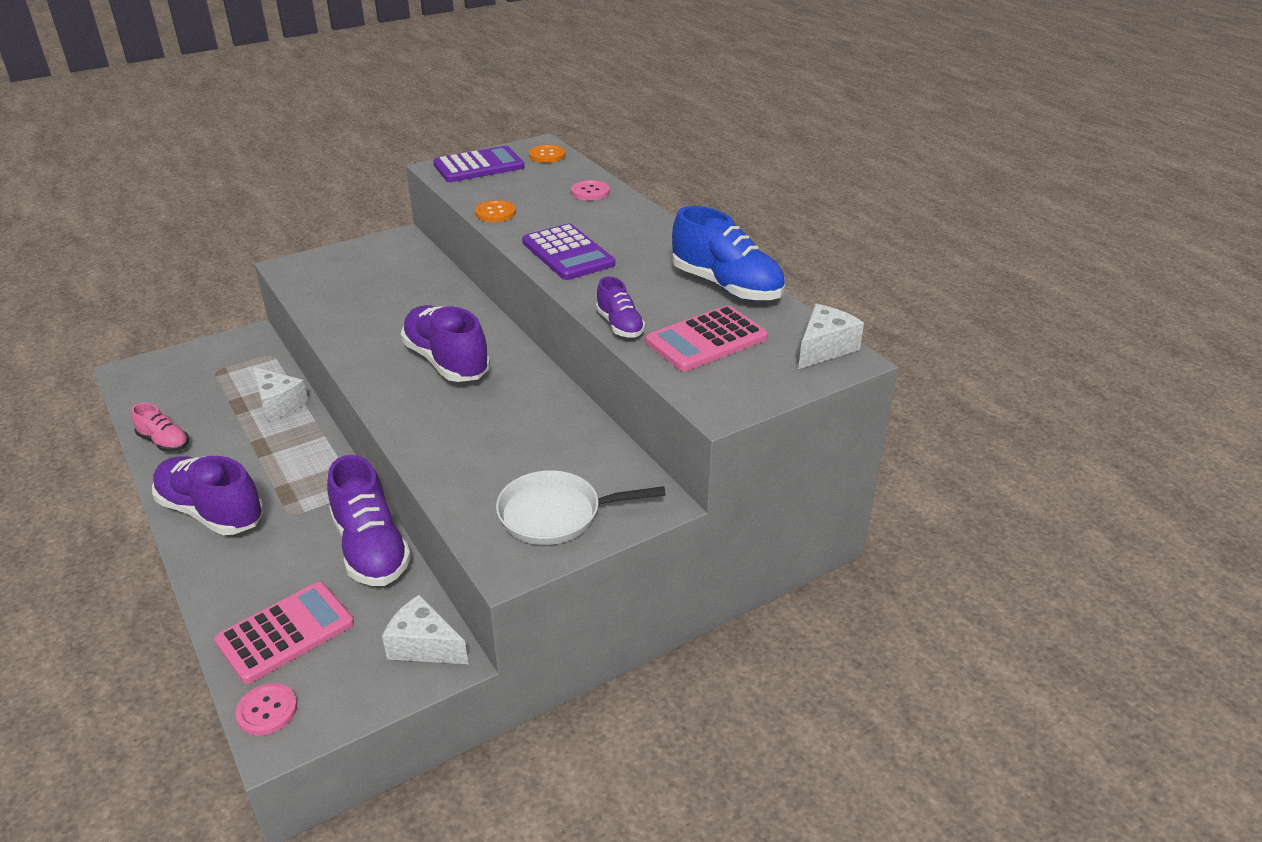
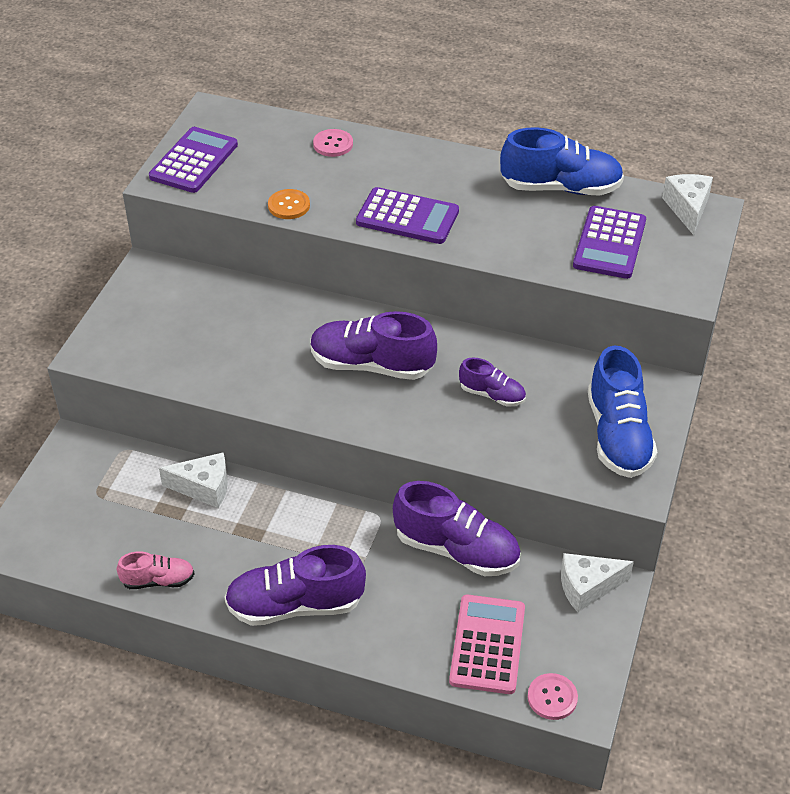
camera: 40 degrees left, 10 degrees up
white pan [496,470,666,545] -> blue shoe [588,345,657,478]
orange button [529,145,565,163] -> none
purple shoe [596,276,645,338] -> purple shoe moved to [459,358,526,407]
pink calculator [646,305,768,371] -> purple calculator [573,206,646,279]

